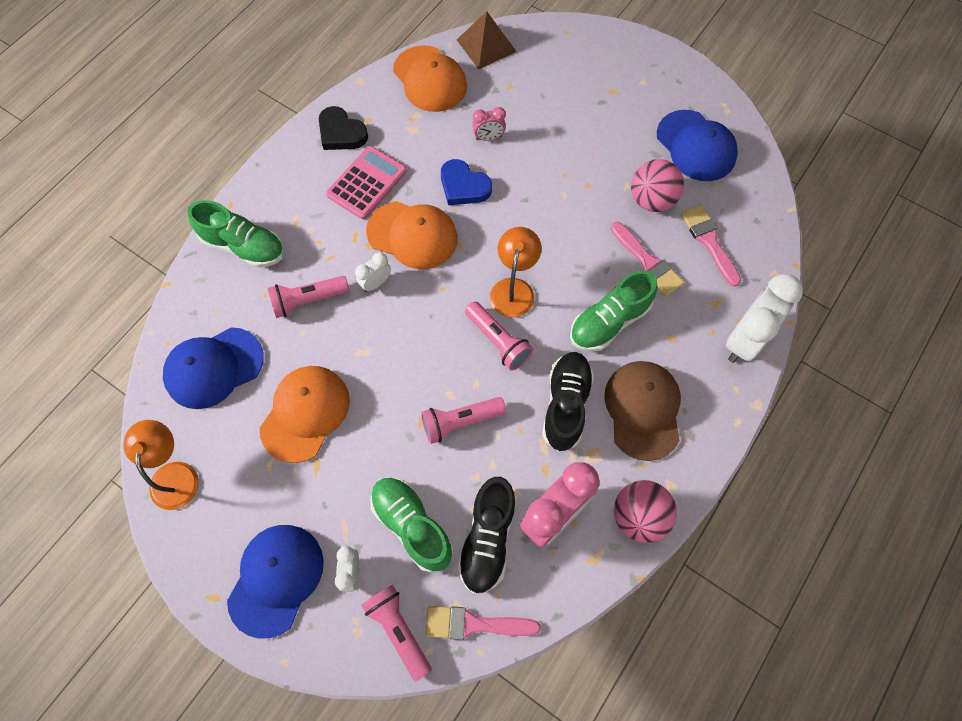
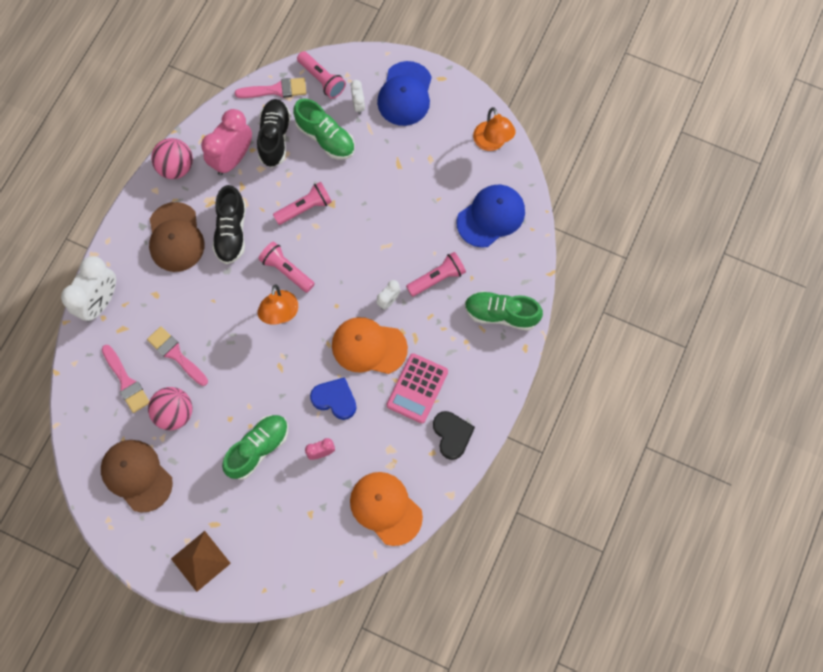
camera: 170 degrees right, 5 degrees up
orange cap [260,366,350,463] -> none
black heart [319,106,368,150] -> black heart turned 45 degrees clockwise [433,411,475,460]
brown pyramid [457,11,517,69] -> brown pyramid moved to [171,531,231,592]
green shoe [570,270,658,352] -> green shoe moved to [222,415,288,480]
blue cap [657,110,738,181] -> brown cap [101,440,173,513]

